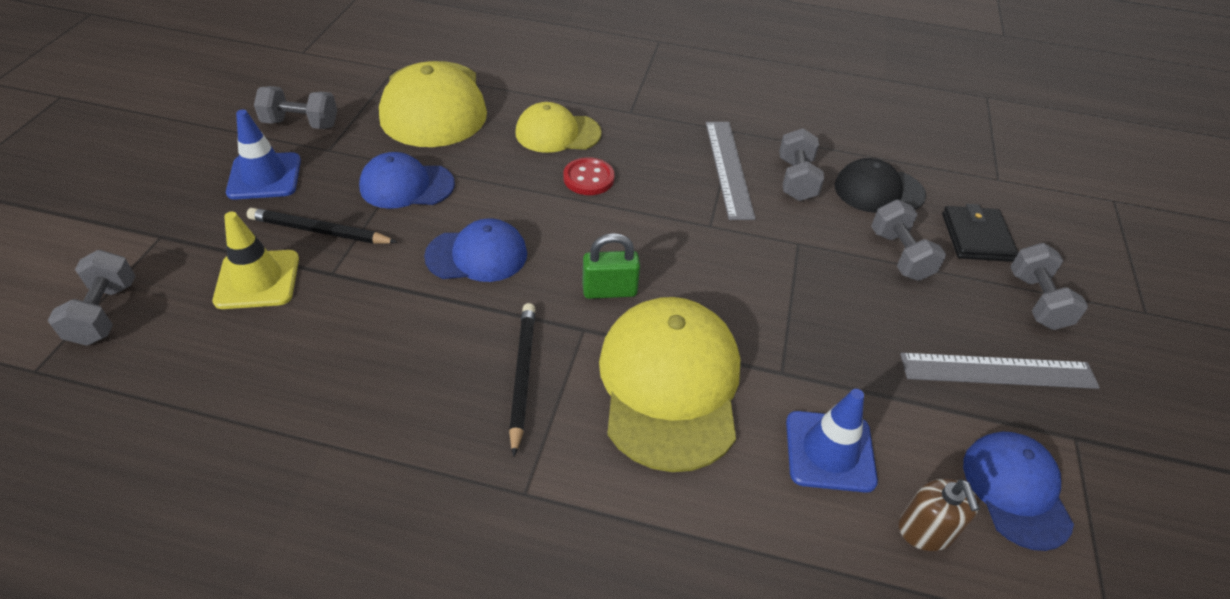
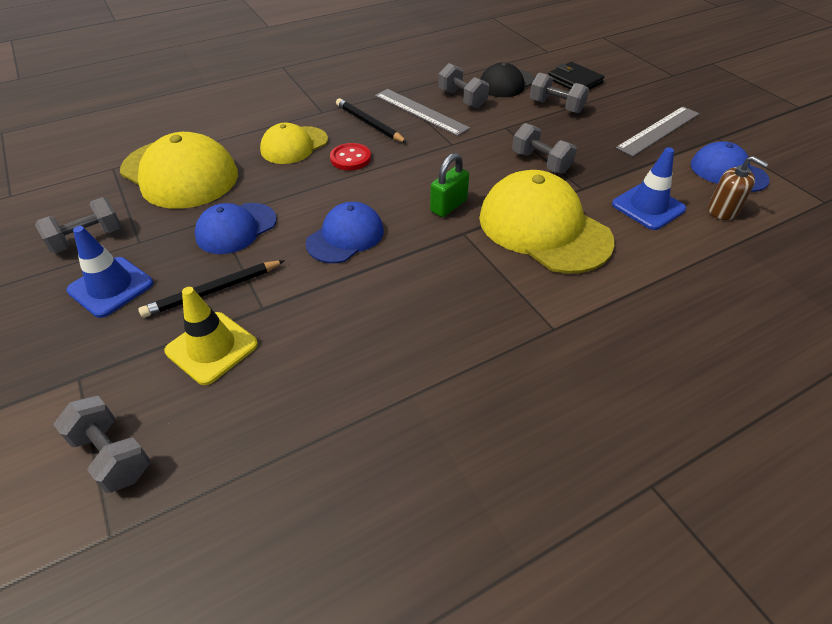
camera: 40 degrees left, 0 degrees up
black pencil [509,303,536,457] -> black pencil moved to [336,98,407,143]
grey dumbbell [1010,243,1088,330] -> grey dumbbell moved to [512,123,577,174]

